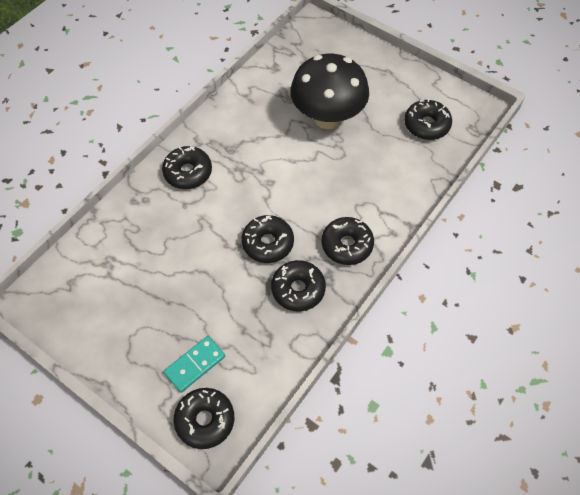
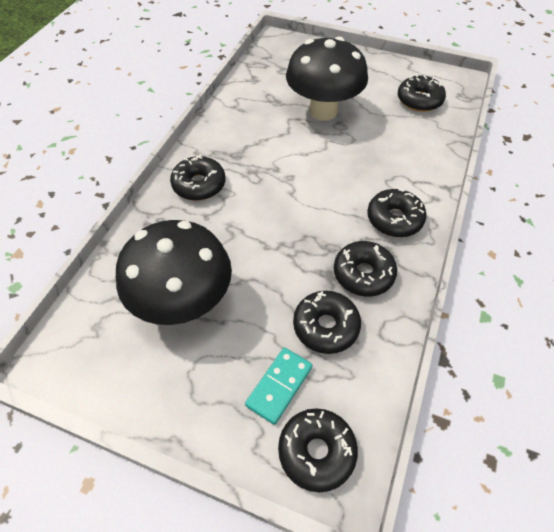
camera: 15 degrees left, 5 degrees down
black donut [242,215,294,263] -> black donut moved to [293,291,361,354]
none -> black mushroom [116,220,232,325]

